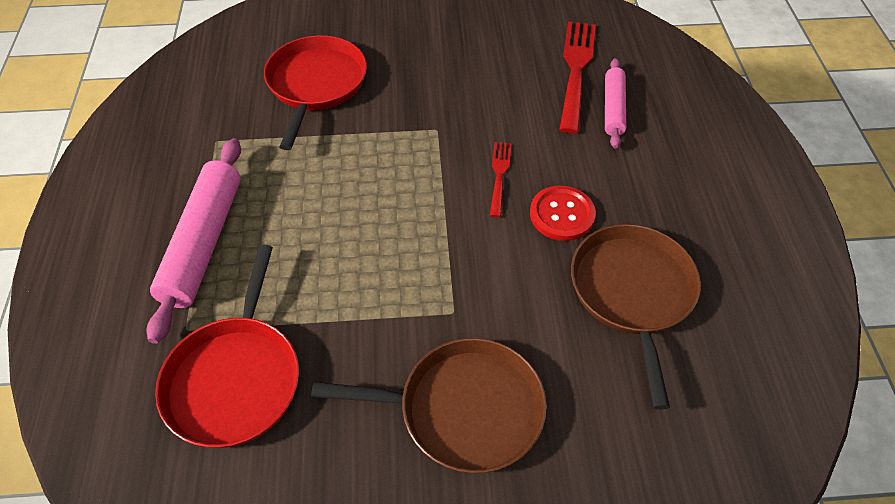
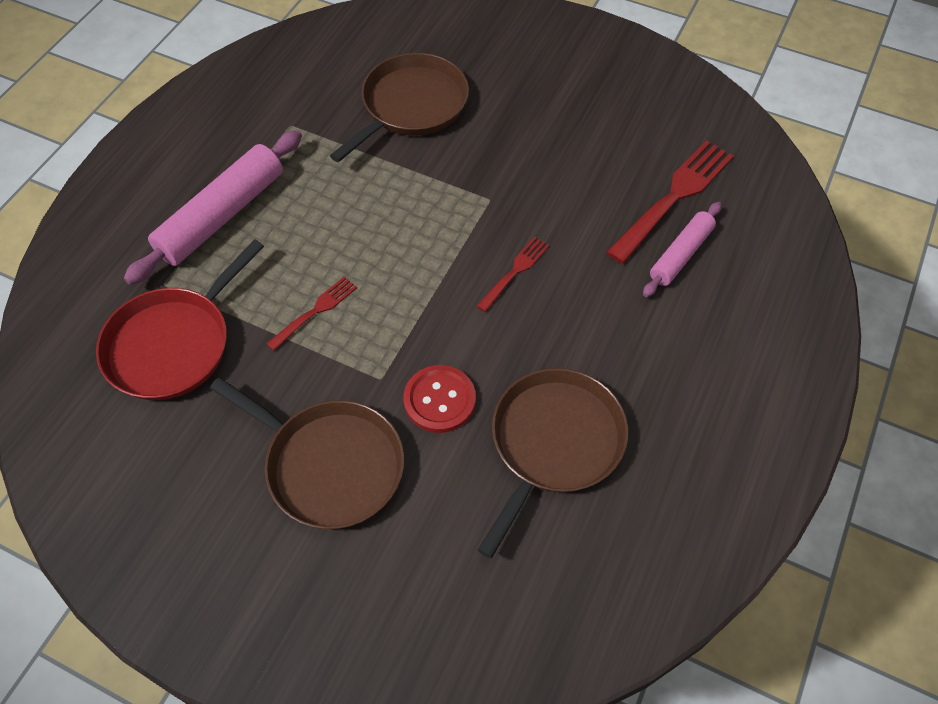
camera: 30 degrees right, 5 degrees up
red pan [264,35,367,150] -> brown pan [330,53,469,162]
red button [530,185,596,241] -> red button moved to [404,365,476,433]
none -> red fork [266,276,357,351]

